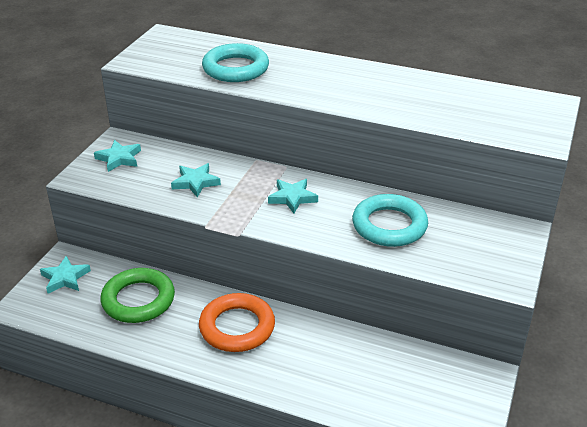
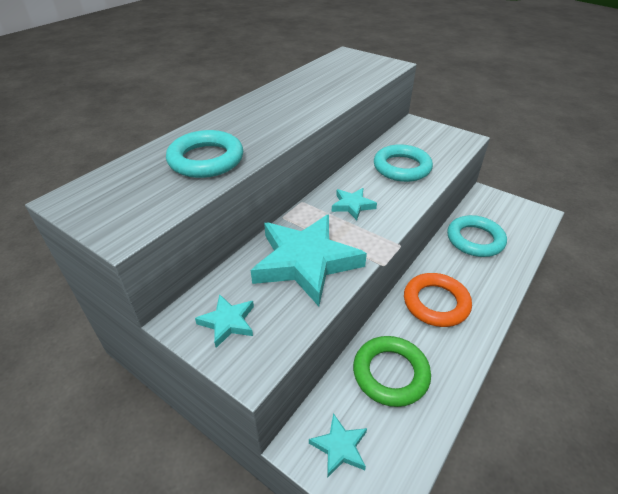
camera: 75 degrees left, 5 degrees up
turquoise star [171,163,221,198] -> turquoise star [251,214,367,306], size x2.16
none -> turquoise ring [447,215,507,257]

